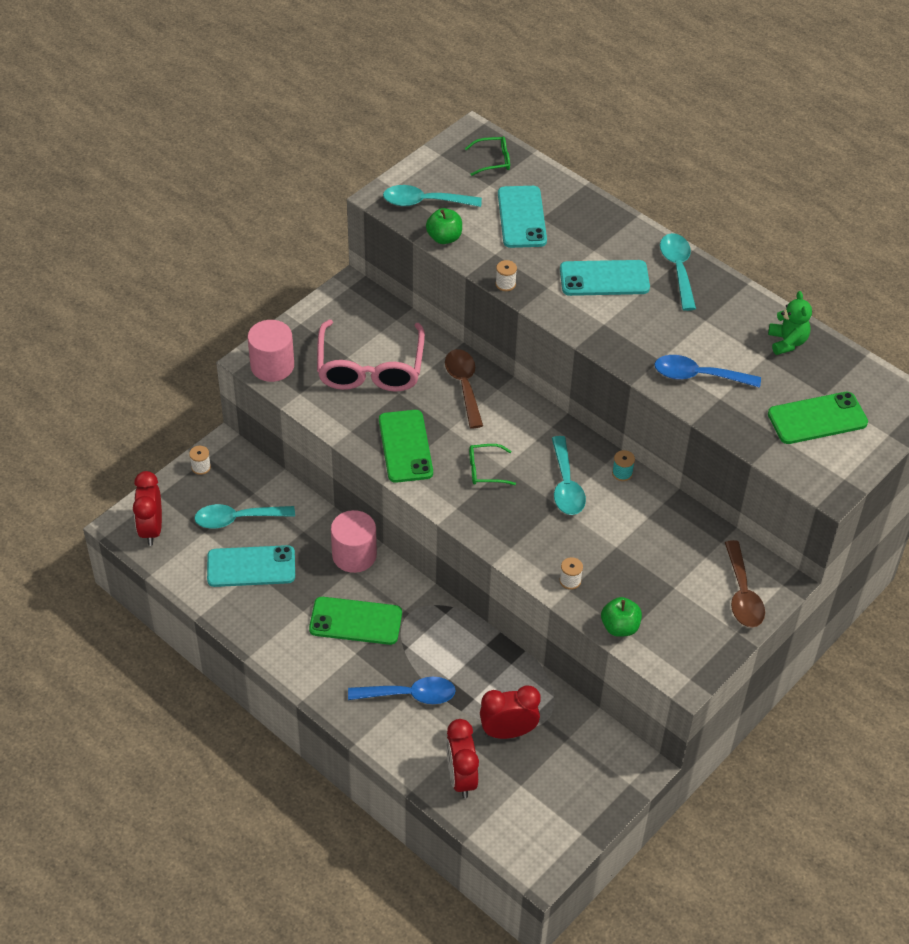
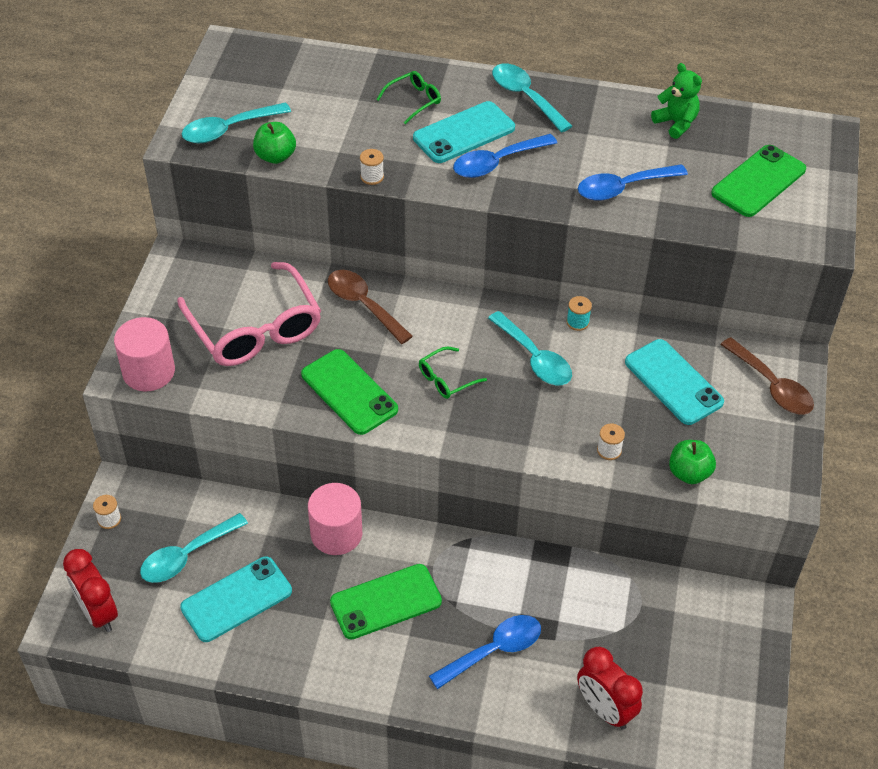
camera: 30 degrees left, 0 degrees up
green glasses [465,137,510,176] -> green glasses moved to [376,71,441,124]
red clock [480,686,541,739] -> none
turquoise phone [498,186,547,248] -> turquoise phone moved to [625,339,724,425]
none -> blue spoon [453,134,557,178]

